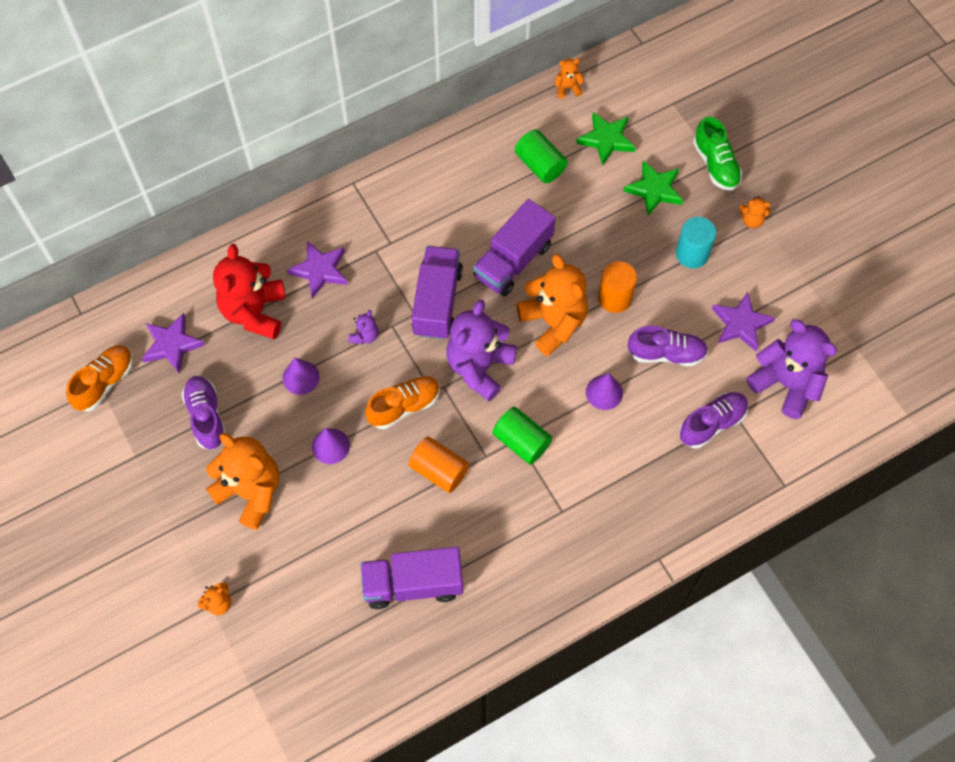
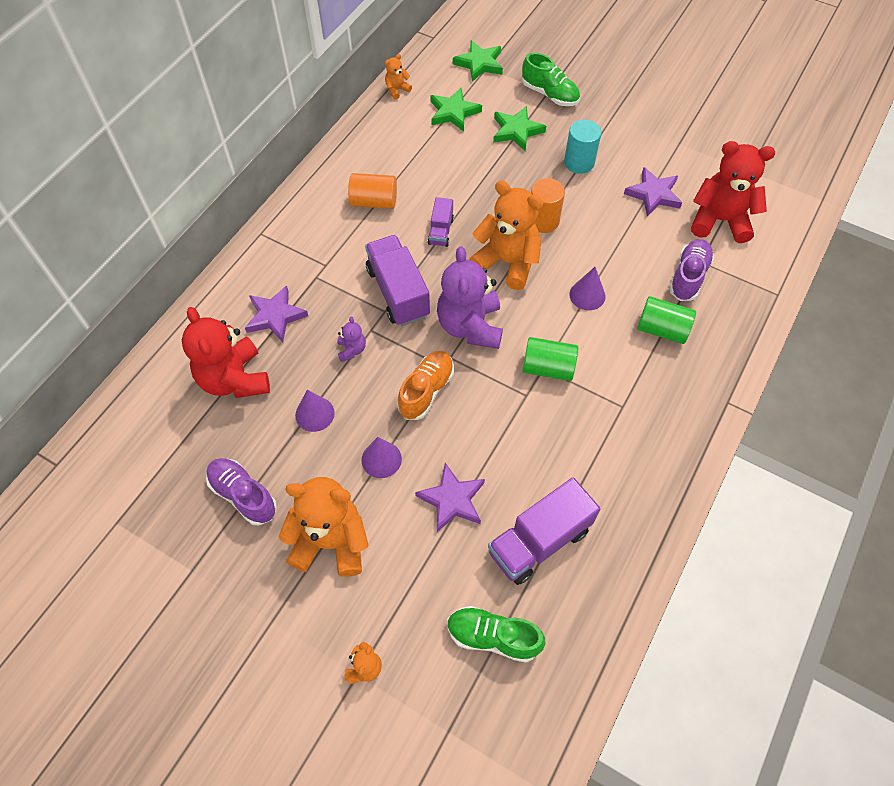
camera: 30 degrees left, 5 degrees down
orange shoe [66,345,133,412] -> none
purple star [141,313,205,374] -> purple star moved to [415,463,485,532]
orange cylinder [409,437,469,493] -> orange cylinder moved to [348,173,397,209]
purple truck [473,199,555,296] -> purple truck [428,197,454,247], size x0.53
green cylinder [515,129,568,183] -> green cylinder moved to [637,296,696,344]
purple shoe [628,325,708,367] -> none
orange teddy bear [739,196,771,228] -> none
purple teddy bear [747,319,837,419] -> red teddy bear [691,141,775,243]
none -> green shoe [447,606,545,663]
none -> green star [453,40,503,82]

